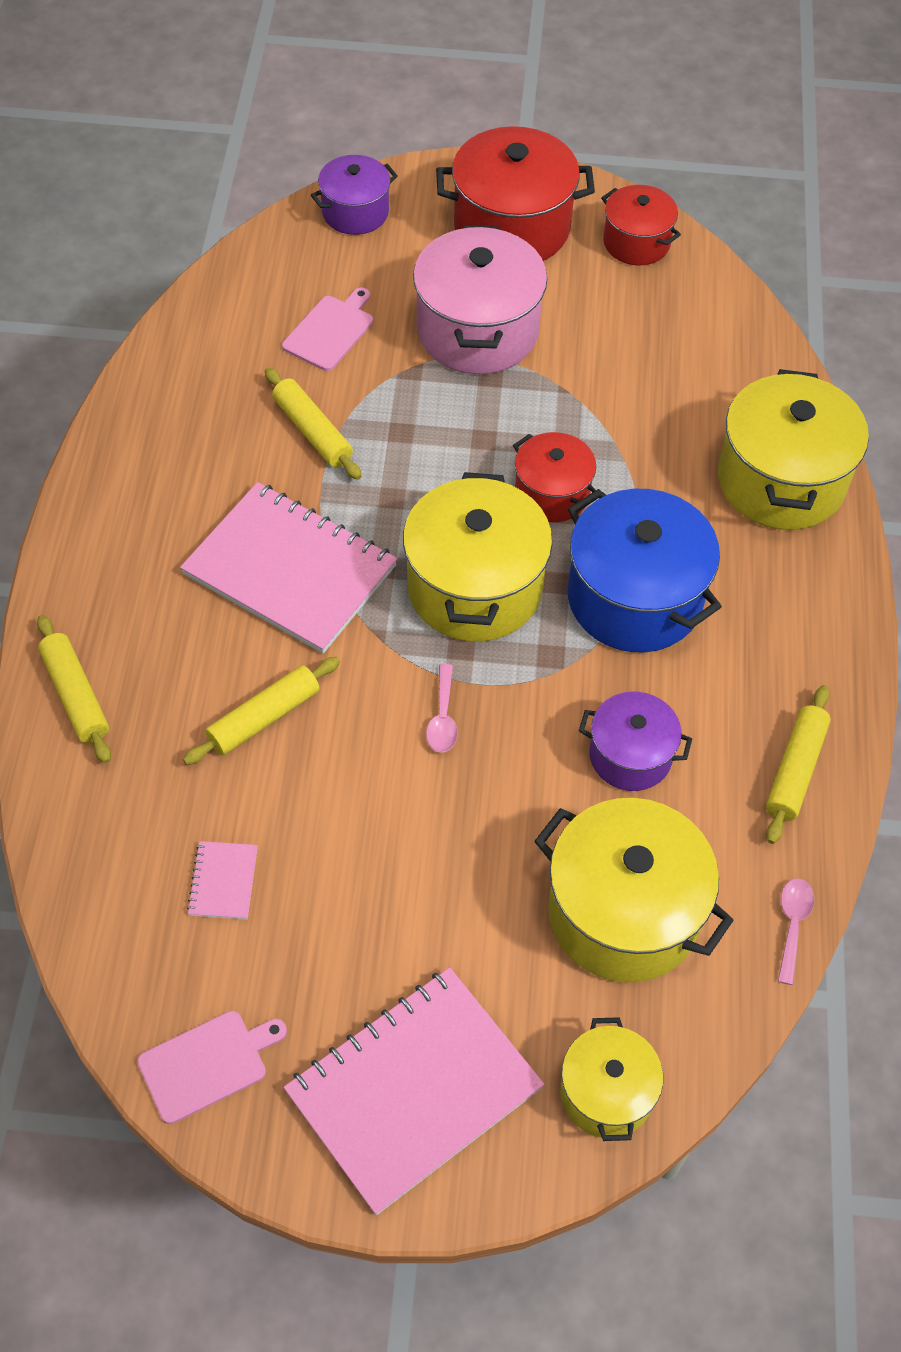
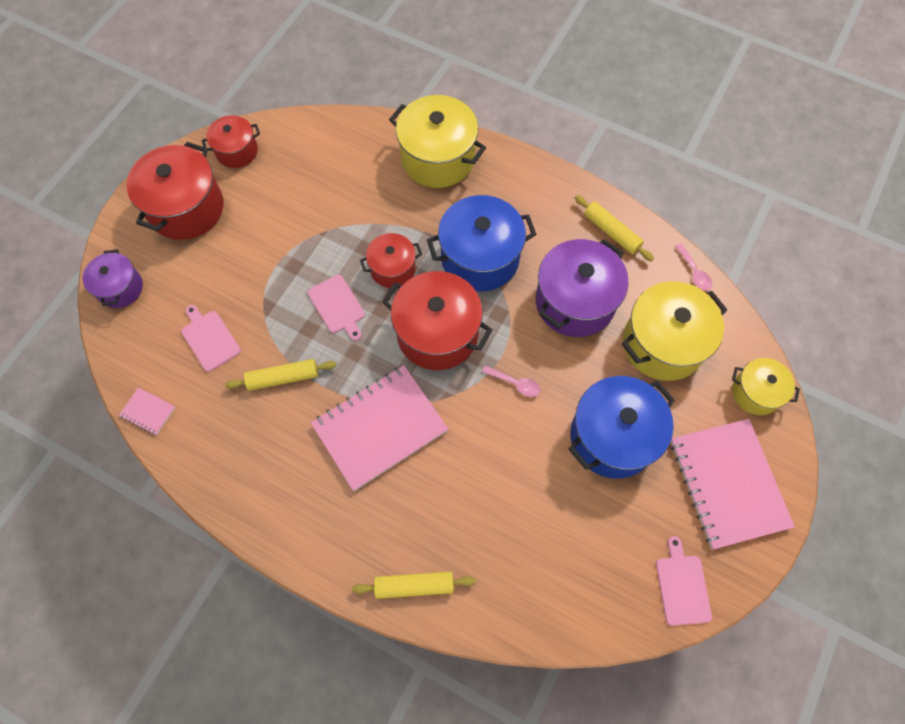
camera: 65 degrees left, 10 degrees up
yellow rolling pin [183,657,340,765] -> none
pink notebook [187,841,258,920] -> pink notebook moved to [119,387,176,435]
yellow pot [403,472,553,642] -> red pot [382,271,493,370]
pink pot [413,225,547,374] -> none
purple pot [579,692,692,791] -> purple pot [535,239,629,337], size x1.73
pink spoon [778,879,814,985] -> pink spoon turned 150 degrees counterclockwise [675,244,712,291]
none -> pink cutting board [308,275,365,341]
none -> blue pot [569,376,675,479]

